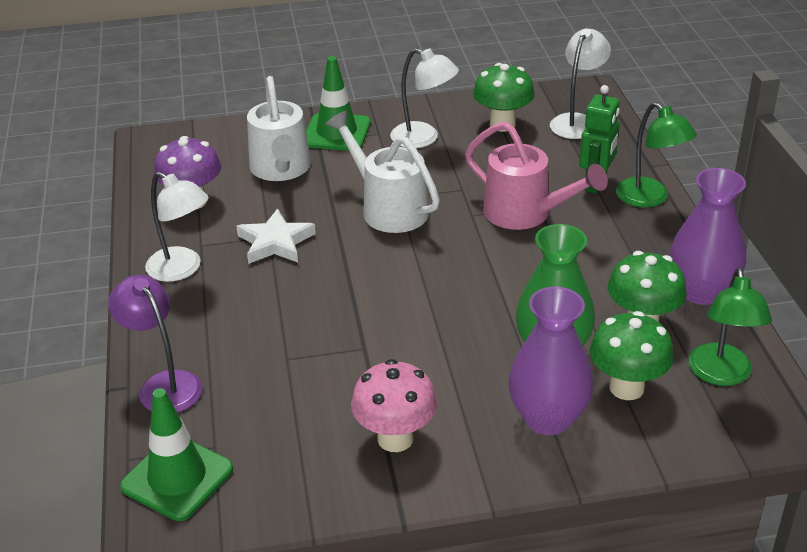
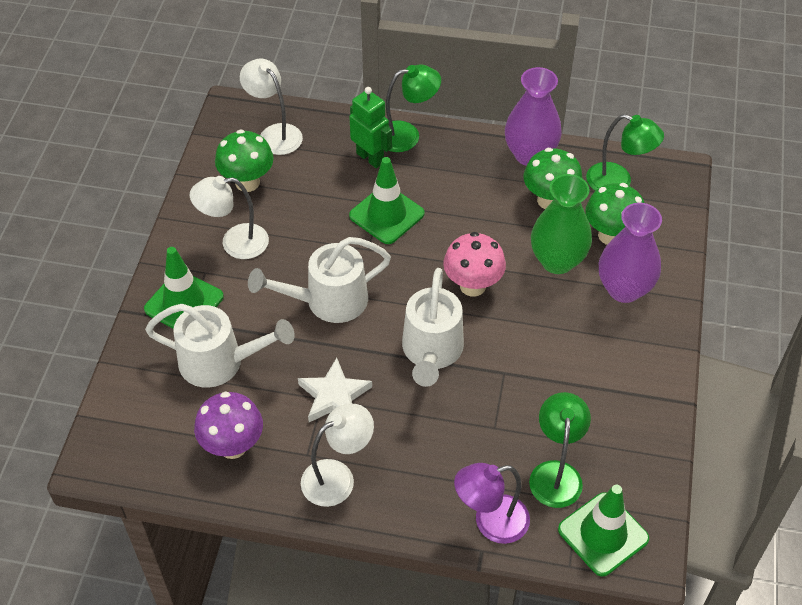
camera: 70 degrees left, 15 degrees up
pink mushroom [351,359,437,452] -> pink mushroom moved to [443,232,506,297]
white lamp [390,48,459,148] -> white lamp turned 150 degrees counterclockwise [190,176,269,259]
pink watering can [465,122,608,230] -> green traffic cone [349,157,425,244]
none -> white watering can [402,268,464,387]
none -> green lamp [529,392,591,508]

